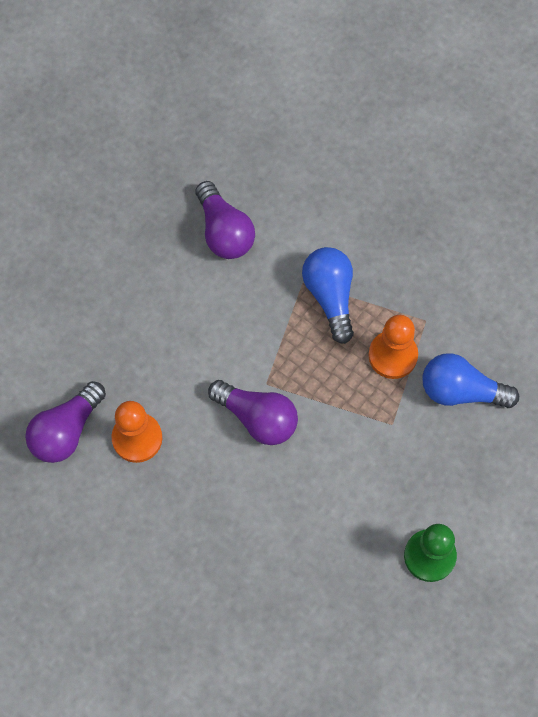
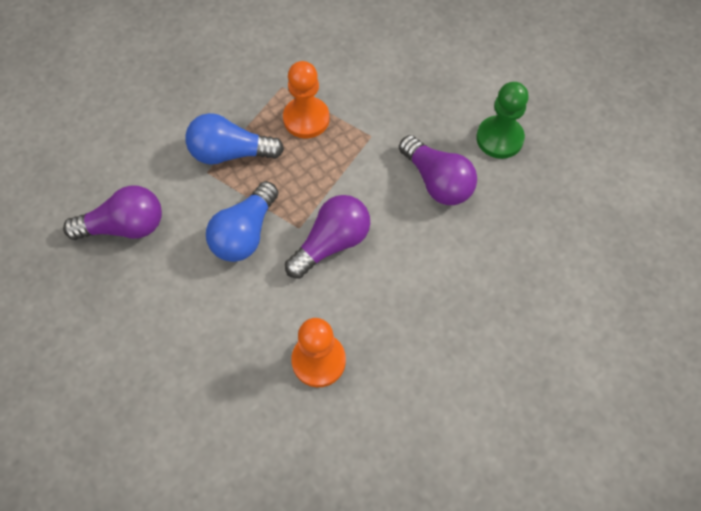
camera: 75 degrees left, 5 degrees down
purple light bulb [25,381,106,463] -> purple light bulb moved to [399,135,477,205]
blue light bulb [422,353,519,408] -> blue light bulb moved to [206,181,278,262]

